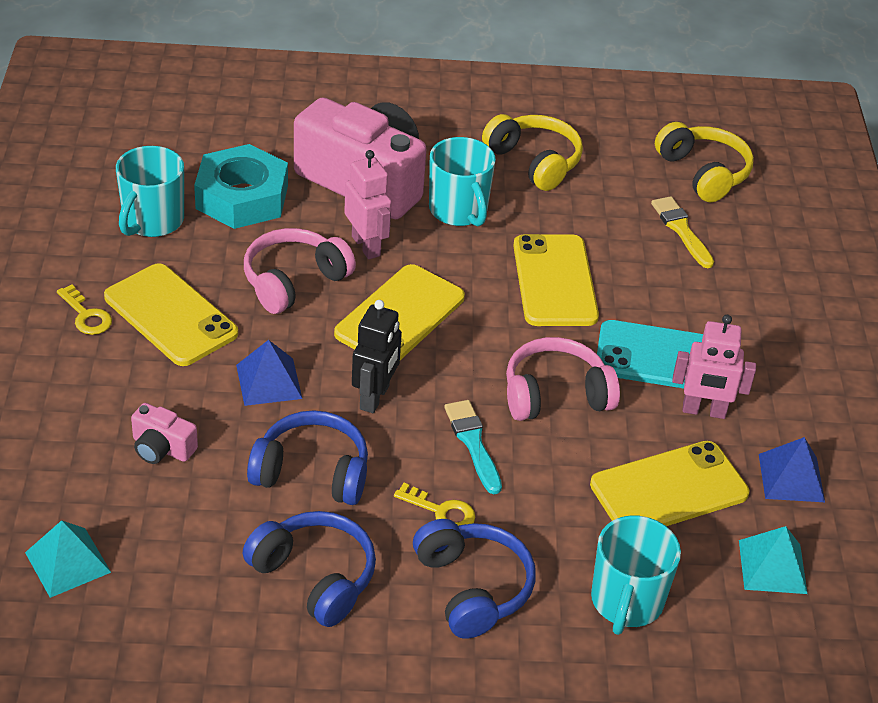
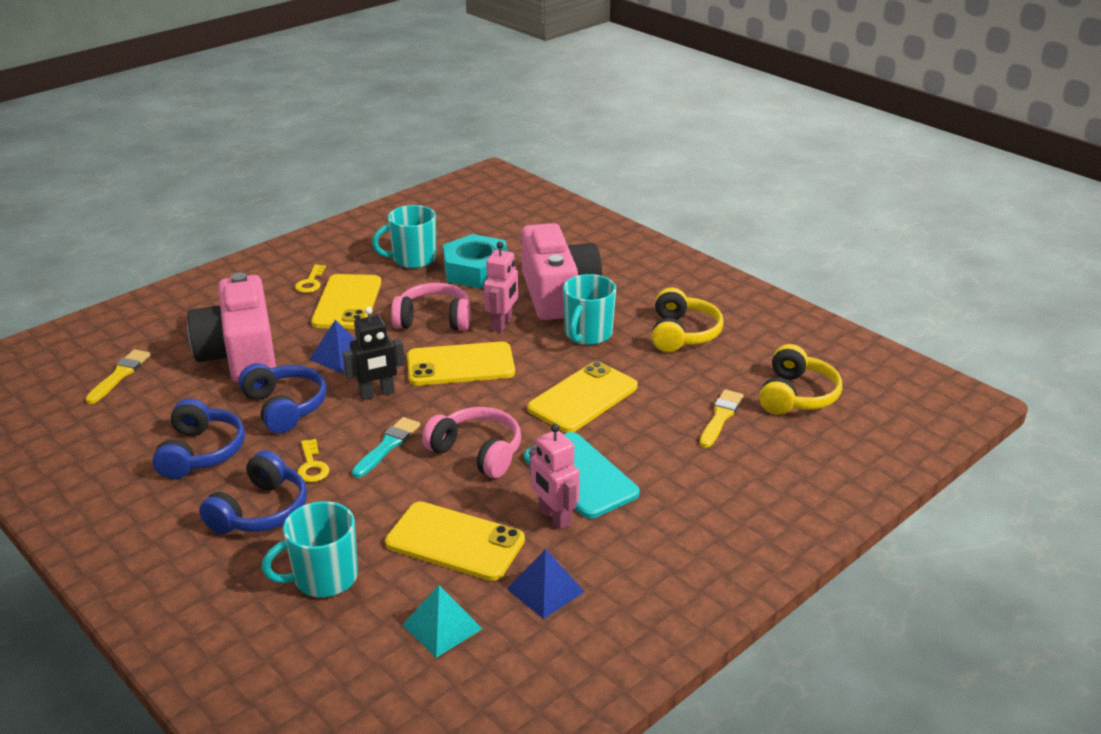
camera: 50 degrees right, 10 degrees down
turquoise pyramid [25,520,111,598] -> yellow brush [85,349,151,404]
pink camera [131,403,198,464] -> pink camera [187,272,276,382], size x2.40

